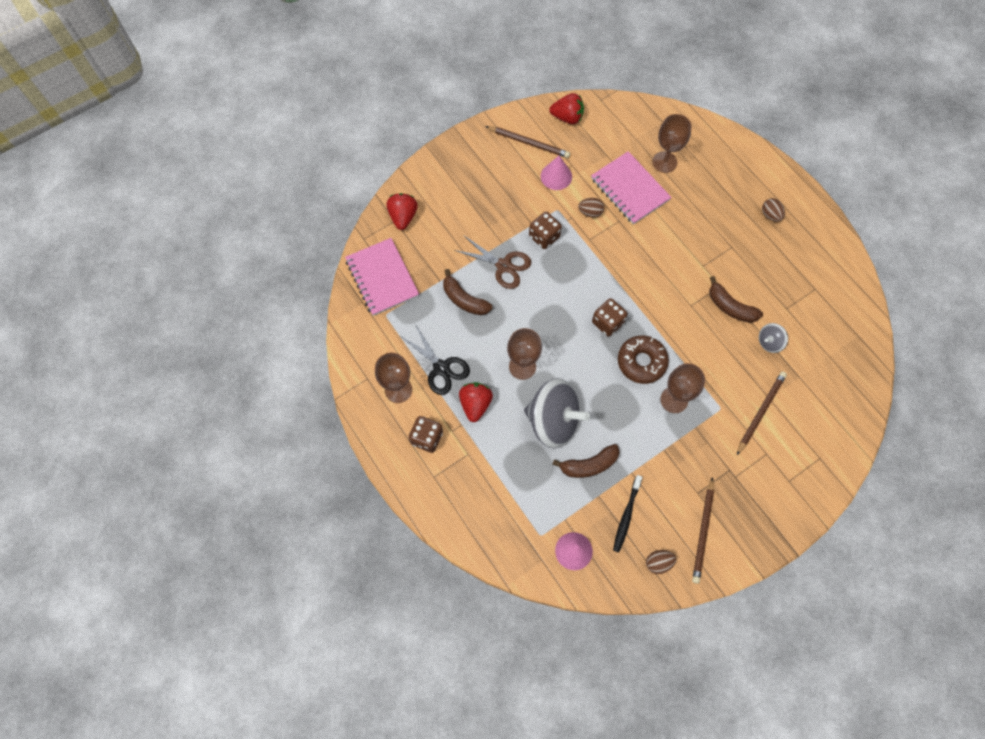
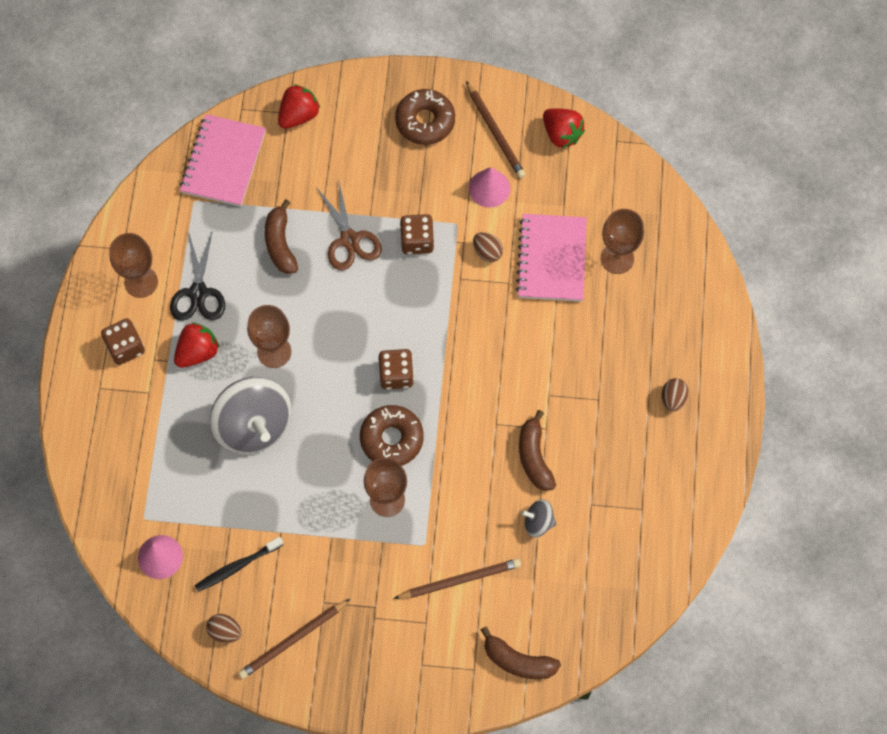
camera: 40 degrees right, 0 degrees up
brown banana [552,444,620,478] -> brown banana moved to [481,626,561,679]
none -> brown donut [395,89,455,145]

